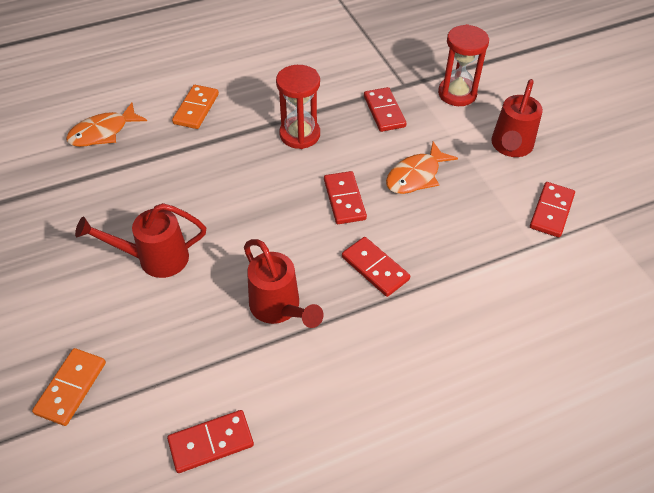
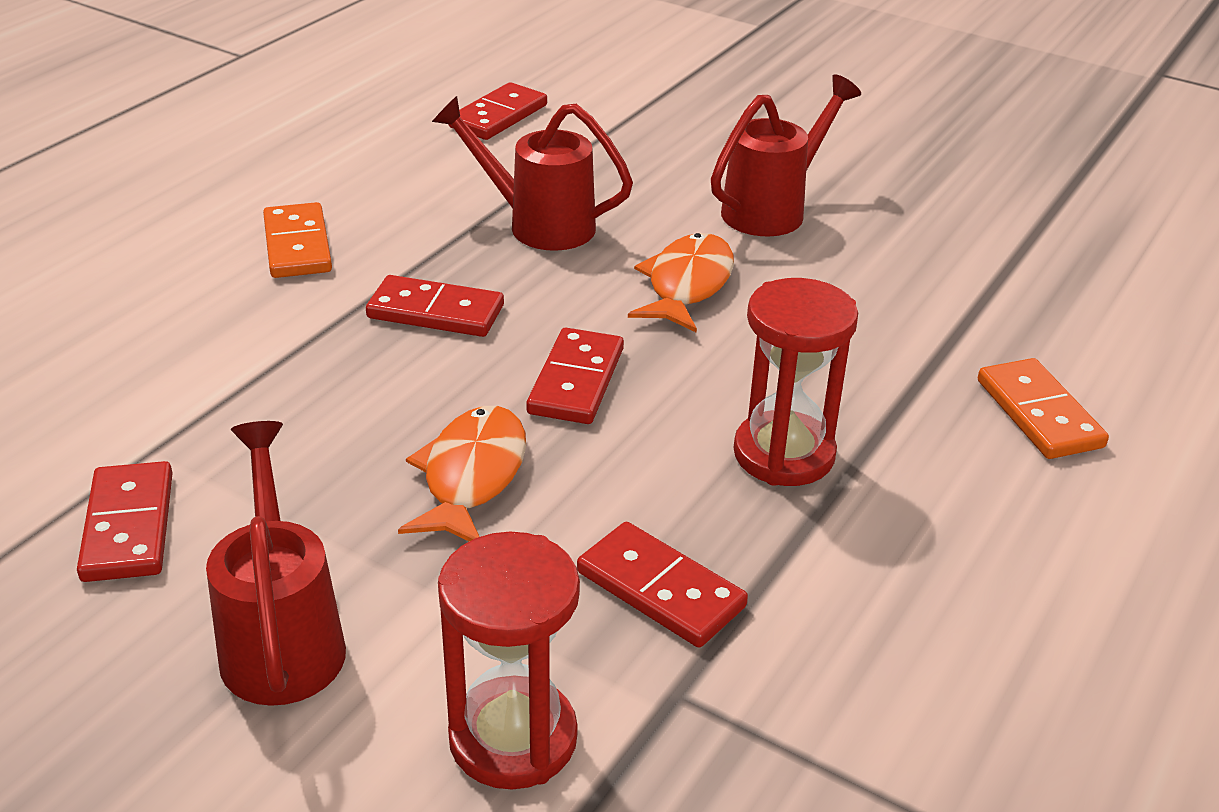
camera: 145 degrees right, 15 degrees down
orange domino [32,348,106,426] -> orange domino moved to [263,202,332,278]
orange fish [66,103,147,147] -> orange fish moved to [628,233,734,333]
red domino [324,171,367,224] -> red domino turned 60 degrees clockwise [526,328,624,424]

